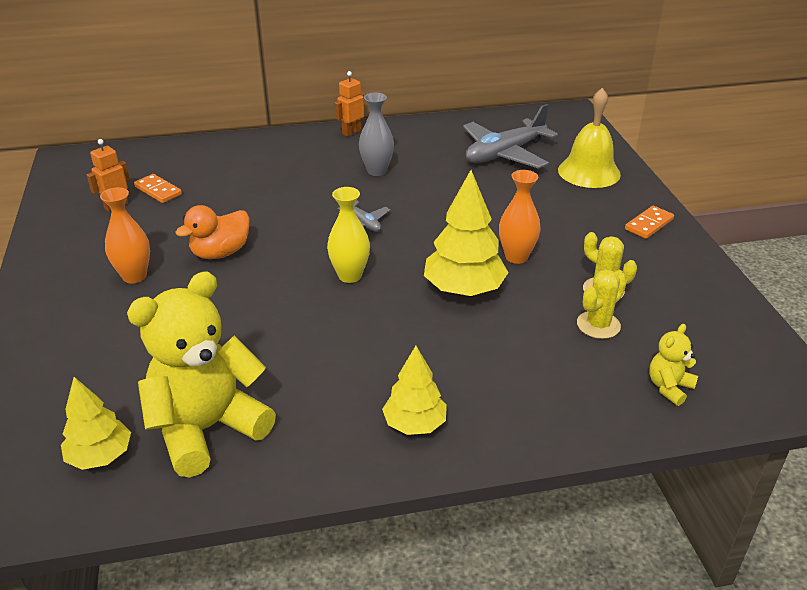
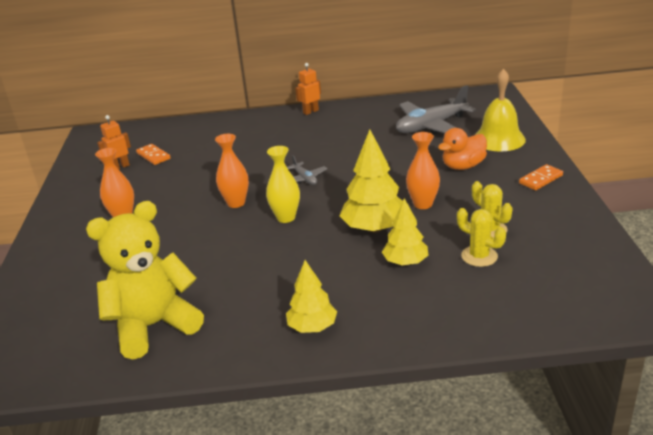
camera: 10 degrees right, 5 degrees down
yellow tree [61,377,131,470] -> yellow tree moved to [382,198,428,266]
orange duck [175,205,250,259] -> orange duck moved to [438,128,487,170]
grey vase [359,93,394,176] -> none
yellow cactus [577,270,627,339] -> yellow cactus turned 75 degrees clockwise [457,208,506,267]
yellow teddy bear [649,324,698,406] -> none
none -> orange vase [215,134,249,208]

